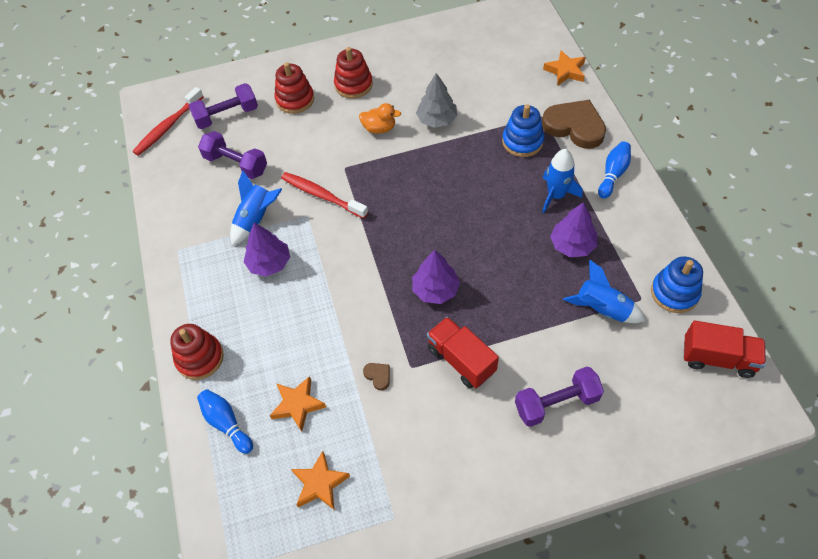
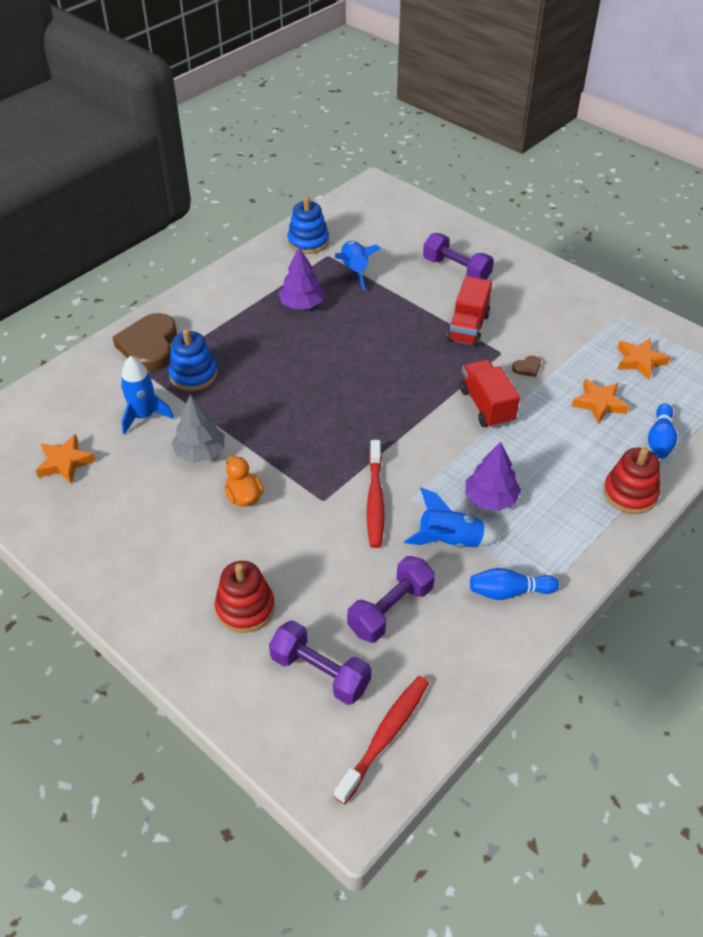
camera: 125 degrees left, 10 degrees down
red toothbrush [133,87,204,156] -> red toothbrush turned 60 degrees counterclockwise [334,676,429,804]
purple dumbbell [198,131,267,179] -> purple dumbbell turned 45 degrees clockwise [347,556,435,643]
red stacking toy [334,47,373,99] -> none
brown heart [363,363,390,390] -> brown heart turned 135 degrees counterclockwise [512,355,541,377]
purple tree [412,250,460,304] -> none
blue rocket [542,149,582,213] -> blue rocket moved to [121,356,174,435]
orange star [543,50,586,85] -> orange star moved to [36,434,96,484]
blue bowling pin [598,141,631,198] -> blue bowling pin moved to [470,568,559,600]
red truck [684,321,766,378] -> red truck moved to [460,360,520,428]

